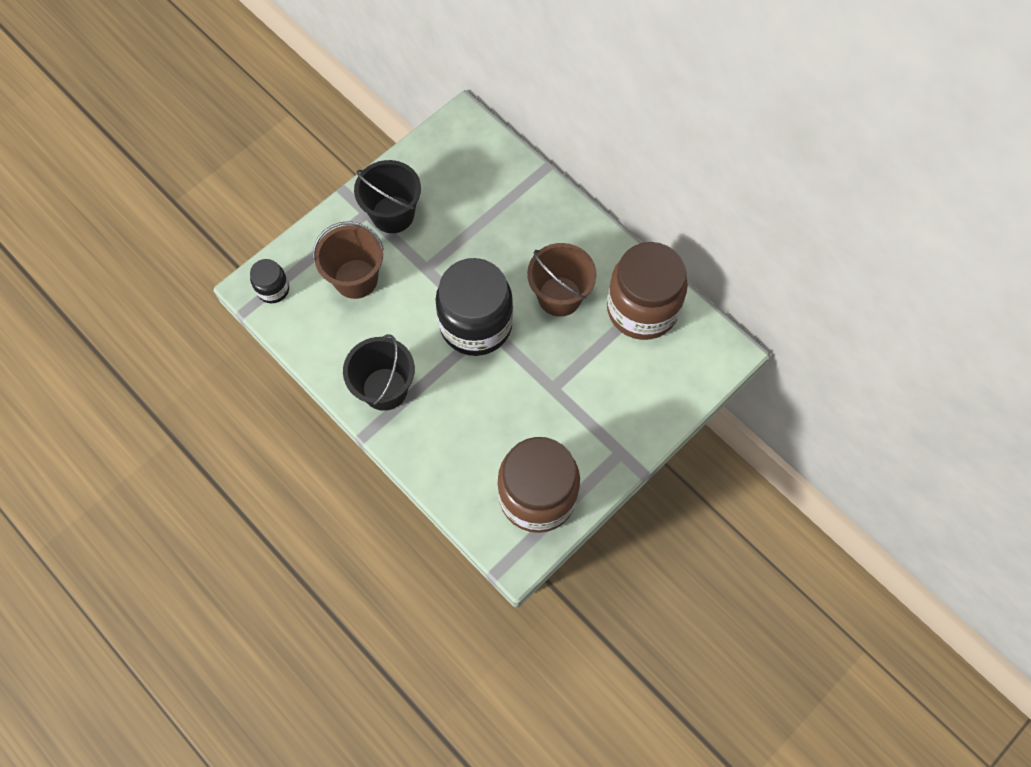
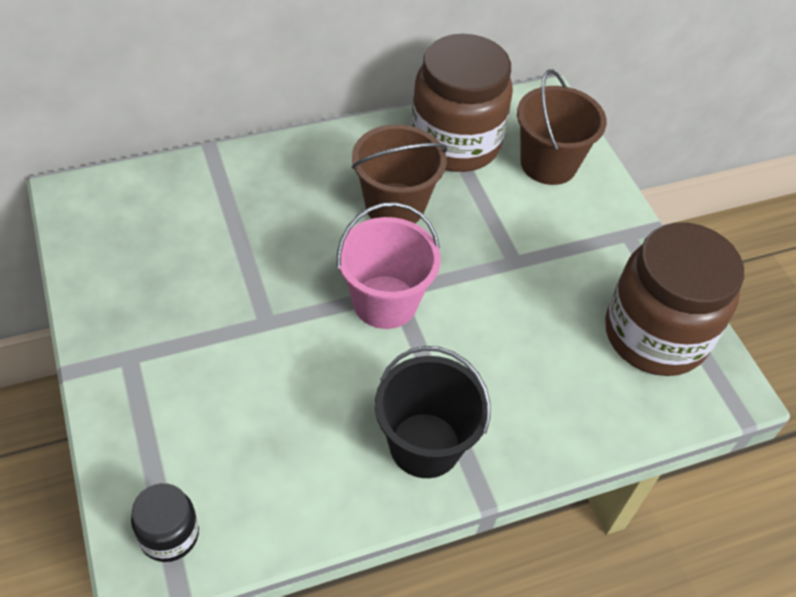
camera: 70 degrees left, 15 degrees down
brown bucket [313,221,384,299] -> brown bucket moved to [517,70,607,185]
black bucket [354,160,421,233] -> none
black jar [436,258,513,356] -> pink bucket [337,202,441,329]

